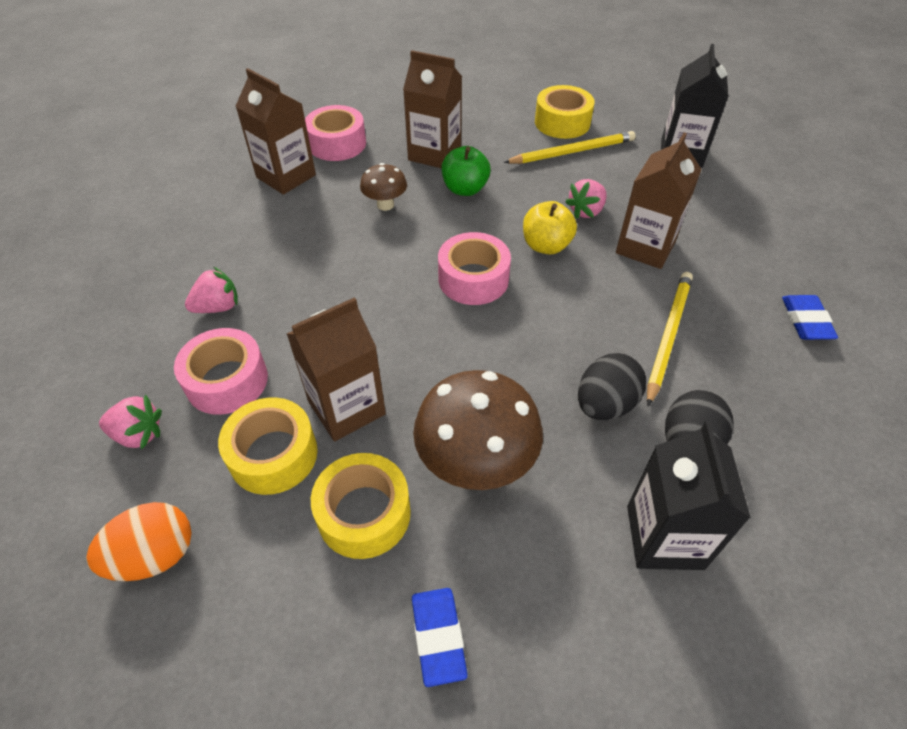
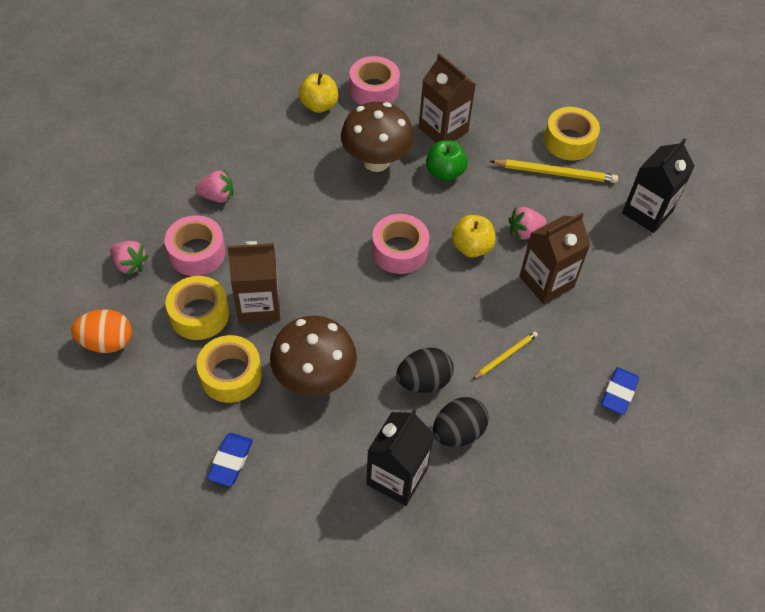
camera: 25 degrees right, 5 degrees up
brown carton [235,68,316,195] -> yellow apple [299,73,338,113]
brown mushroom [360,163,407,211] -> brown mushroom [341,102,414,172], size x1.88
yellow pencil [647,272,693,406] -> yellow pencil [473,331,538,379], size x0.60

